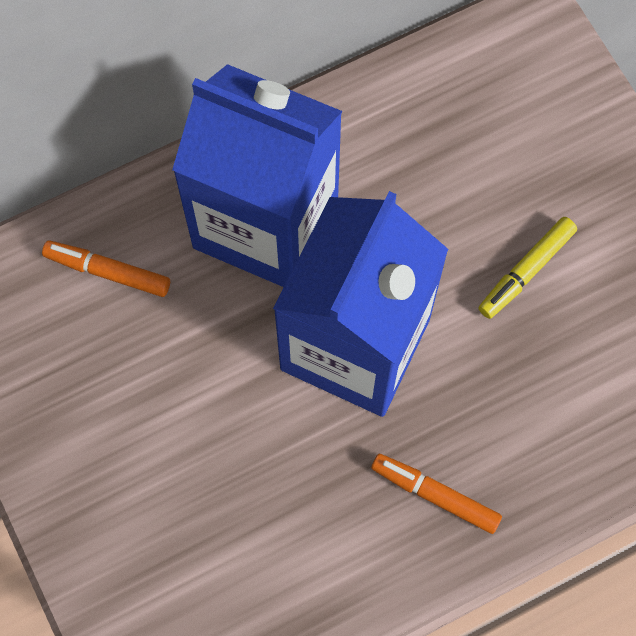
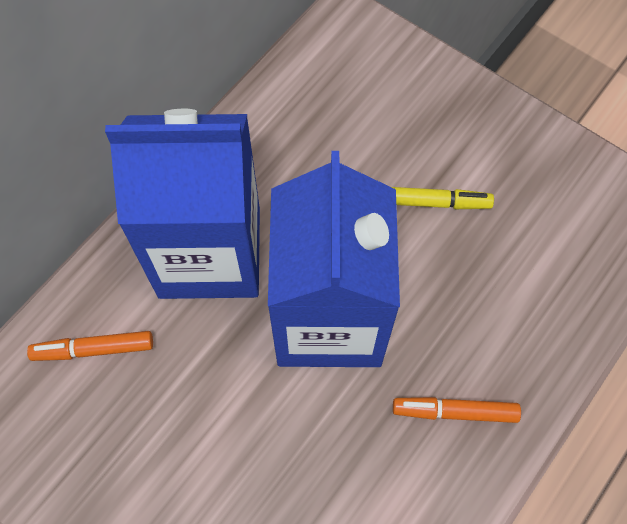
camera: 25 degrees left, 5 degrees down
yellow marker [479,217,577,319] -> yellow marker turned 105 degrees counterclockwise [392,187,494,209]

